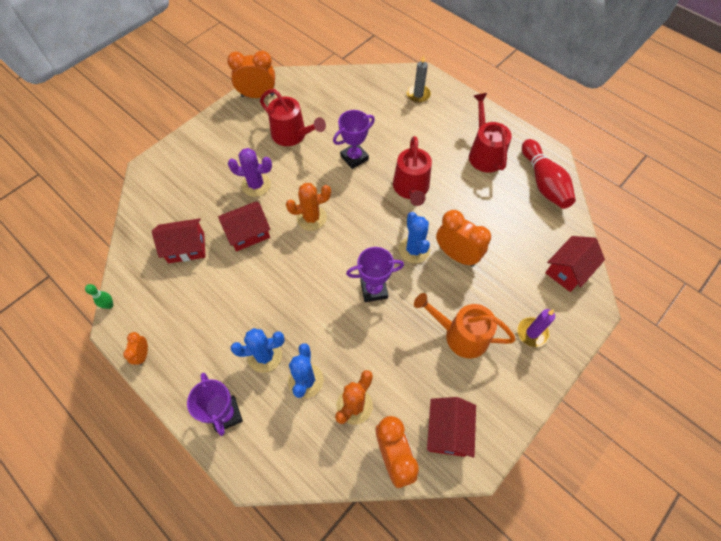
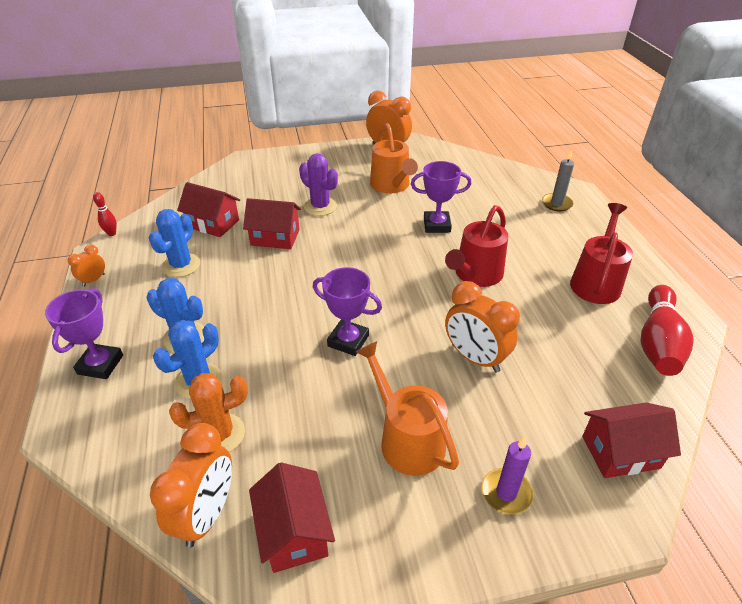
camera: 35 degrees right, 20 degrees down
green bowling pin [85,284,113,309] -> red bowling pin [93,192,117,236]
red watering can [260,89,326,146] -> orange watering can [370,123,418,193]
orange cactus [286,183,331,231] -> none
blue cactus [399,212,430,263] -> blue cactus moved to [149,209,200,277]
red house [427,397,476,458] -> red house turned 60 degrees counterclockwise [249,462,335,573]
orange clock [436,210,491,267] -> orange clock turned 150 degrees clockwise [445,281,520,372]

